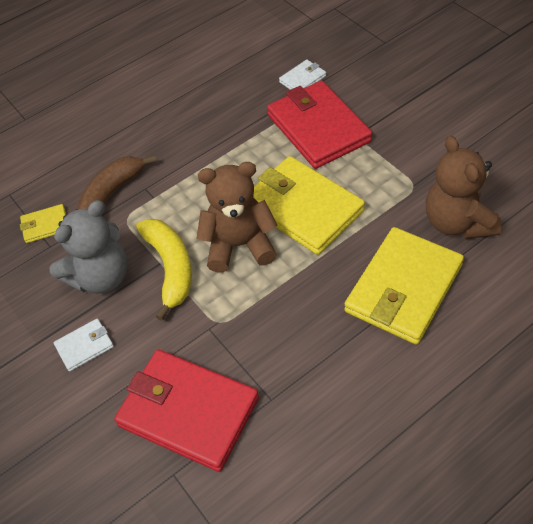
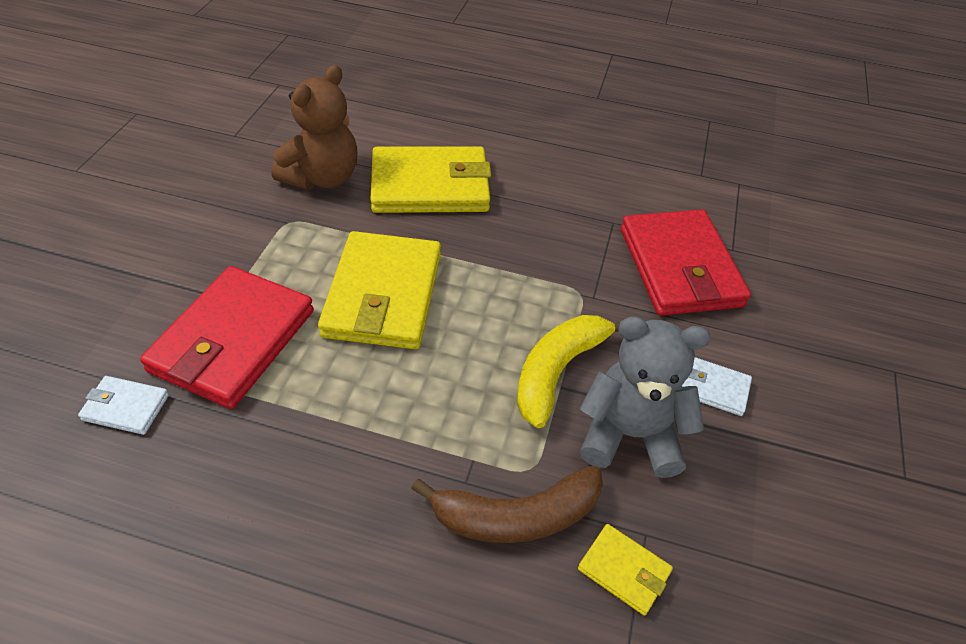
camera: 135 degrees left, 5 degrees down
brown teddy bear [196,162,278,273] -> none

